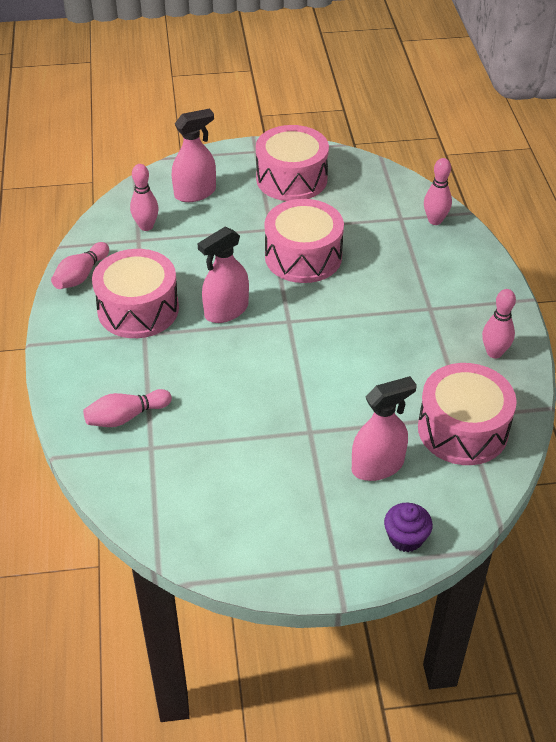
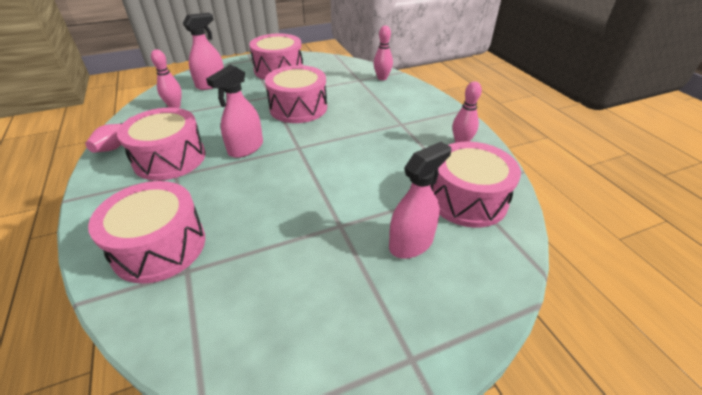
camera: 15 degrees left, 5 degrees down
pink bowling pin [83,389,172,427] -> pink drum [88,181,205,284]
purple cupcake [384,503,433,552] -> none

